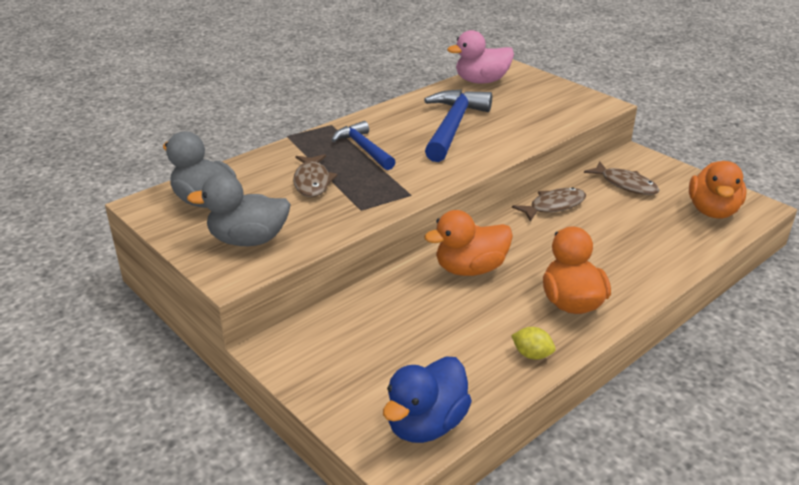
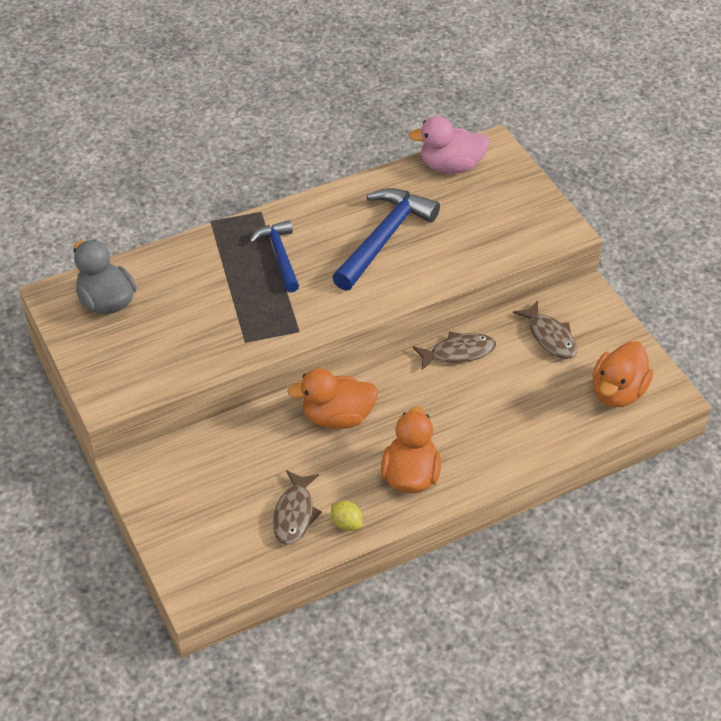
camera: 15 degrees right, 15 degrees up
grey duck [187,173,291,246] -> none
brown fish [293,154,337,197] -> brown fish moved to [273,470,322,545]
blue duck [383,356,472,443] -> none

